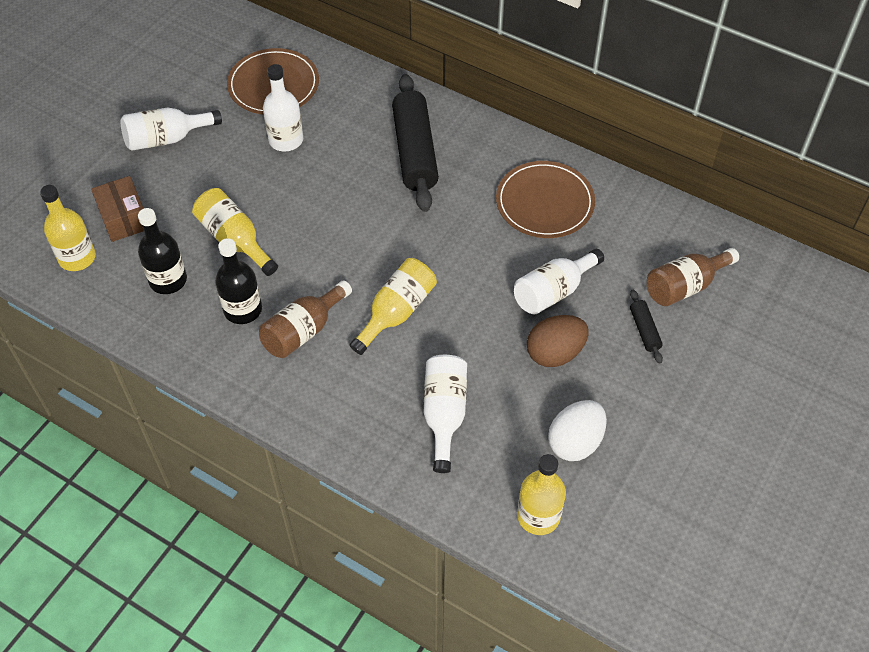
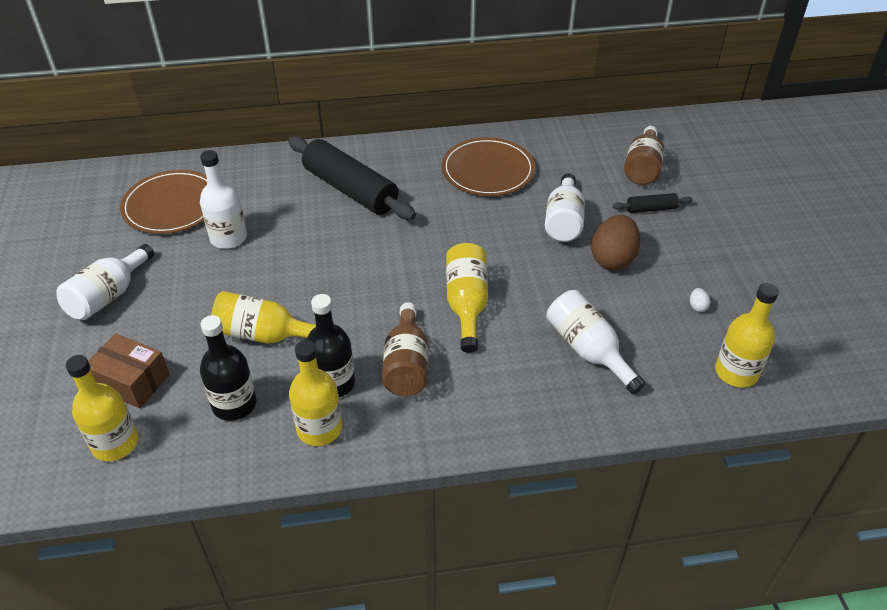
camera: 40 degrees left, 10 degrees down
white egg [548,400,607,461] -> white egg [690,288,710,312], size x0.40
black rolling pin [630,290,663,364] -> black rolling pin turned 45 degrees counterclockwise [613,193,692,213]
none -> yellow bottle [289,340,342,446]

